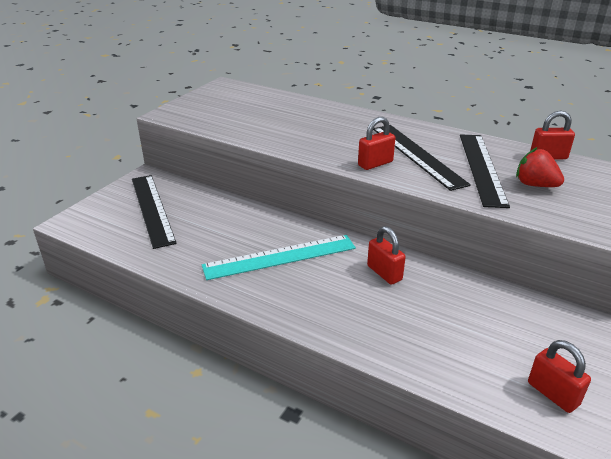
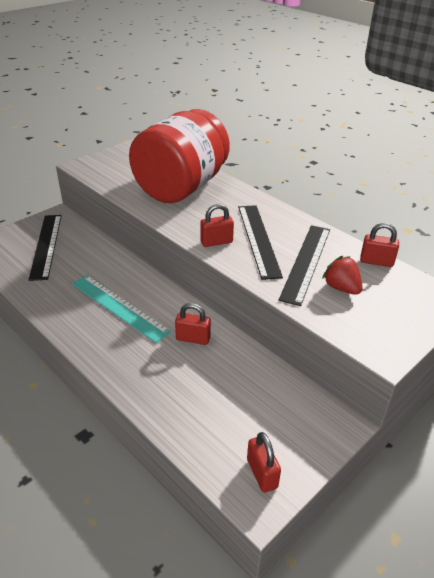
camera: 15 degrees right, 5 degrees up
turquoise ruler [202,235,356,280] -> turquoise ruler turned 45 degrees clockwise [72,275,171,343]
red padlock [367,226,406,285] -> red padlock turned 60 degrees counterclockwise [175,303,211,345]
none -> red jar [129,109,230,203]

